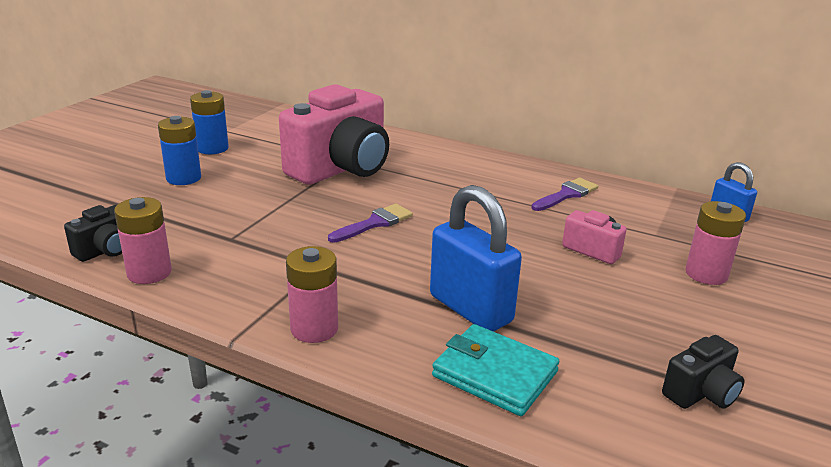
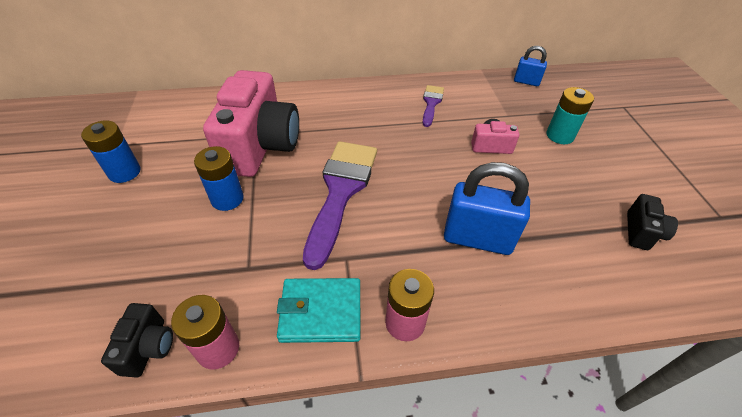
camera: 35 degrees left, 20 degrees up
blue battery [158,116,201,185] -> blue battery moved to [194,146,244,211]
purple brush [328,204,413,243] -> purple brush [303,141,377,270], size x1.99
turquoise wallet [432,324,559,416] -> turquoise wallet moved to [277,278,360,343]
pink battery [685,201,746,285] -> turquoise battery [546,87,594,144]

